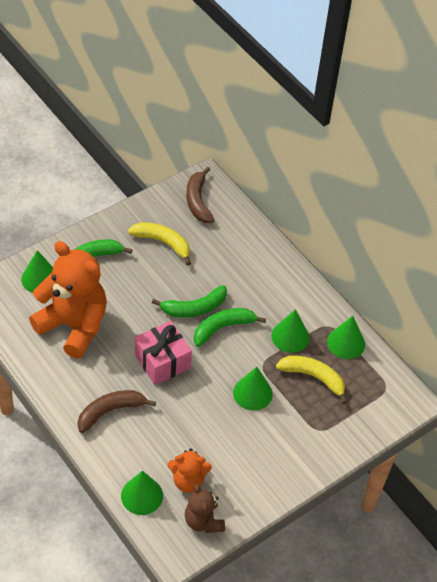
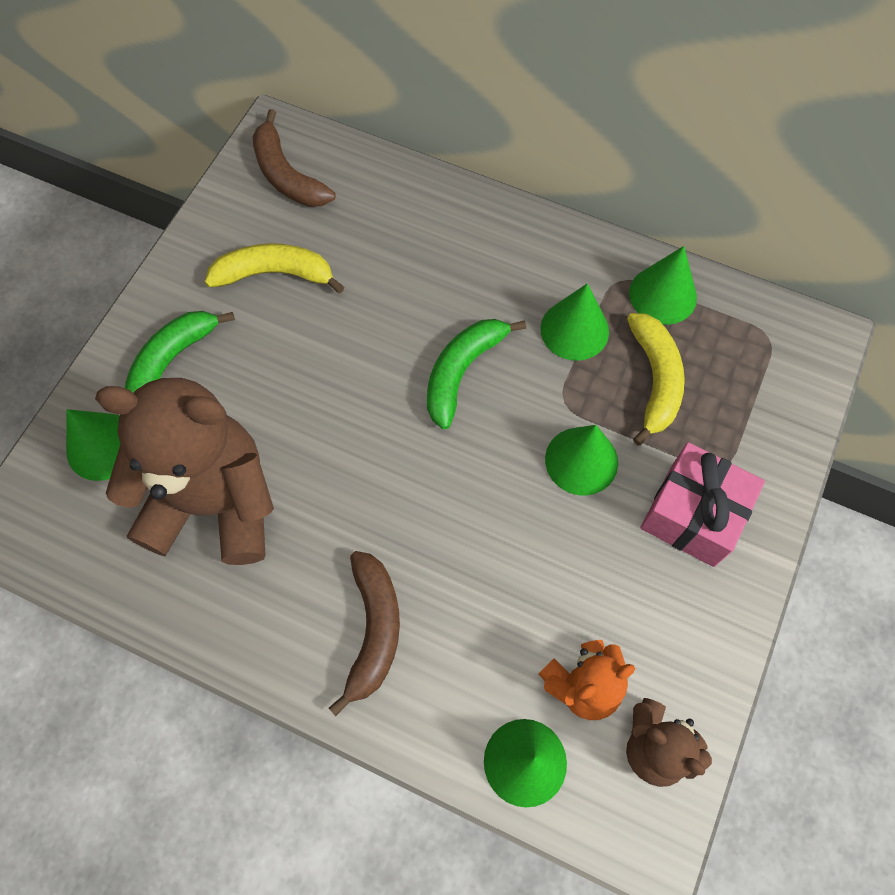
camera: 25 degrees left, 15 degrees up
orange teddy bear [29,241,107,359] -> brown teddy bear [95,378,274,565]
brown banana [78,390,156,433] -> brown banana turned 150 degrees clockwise [329,551,400,716]
pink gift [135,321,192,385] -> pink gift moved to [640,442,765,567]
green banana [152,285,227,318] -> none
yellow banana [276,356,347,404] -> yellow banana turned 90 degrees clockwise [627,313,685,446]

